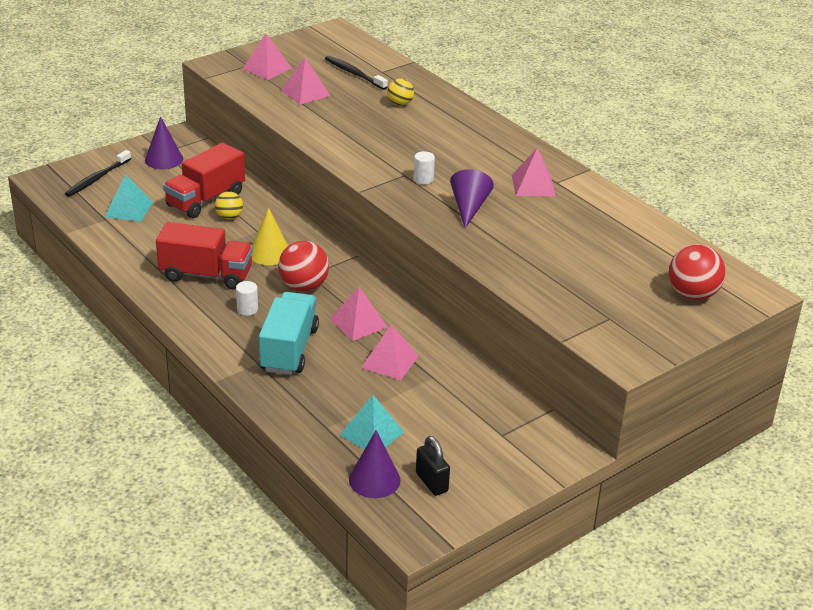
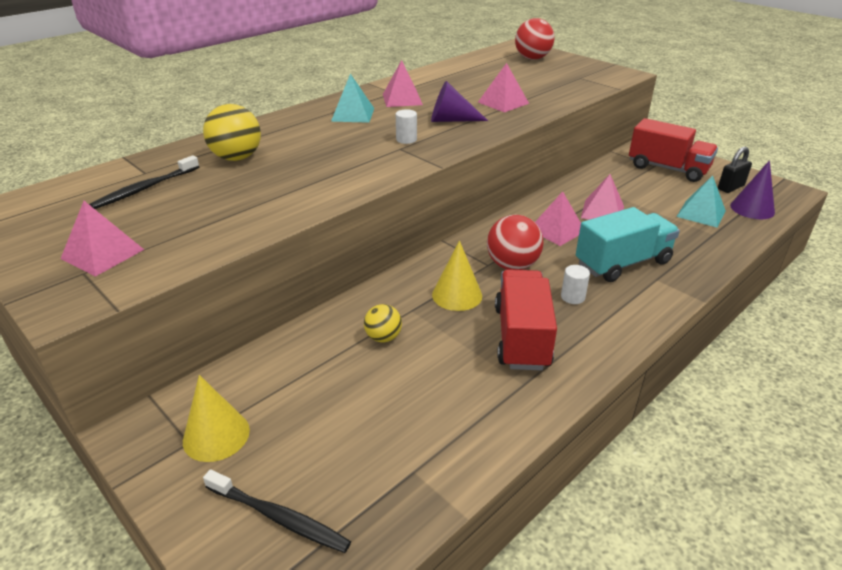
camera: 95 degrees left, 0 degrees up
turquoise pyramid [105,174,153,222] -> turquoise pyramid moved to [331,73,374,123]
purple cone [145,116,183,169] -> yellow cone [183,375,250,462]
red truck [163,143,245,218] -> red truck moved to [629,118,718,182]
turquoise truck [259,292,319,375] -> turquoise truck turned 150 degrees clockwise [576,207,680,282]
pink pyramid [281,57,330,105] -> pink pyramid moved to [478,63,529,112]
yellow ball [387,78,414,106] -> yellow ball [203,104,261,161], size x1.69

